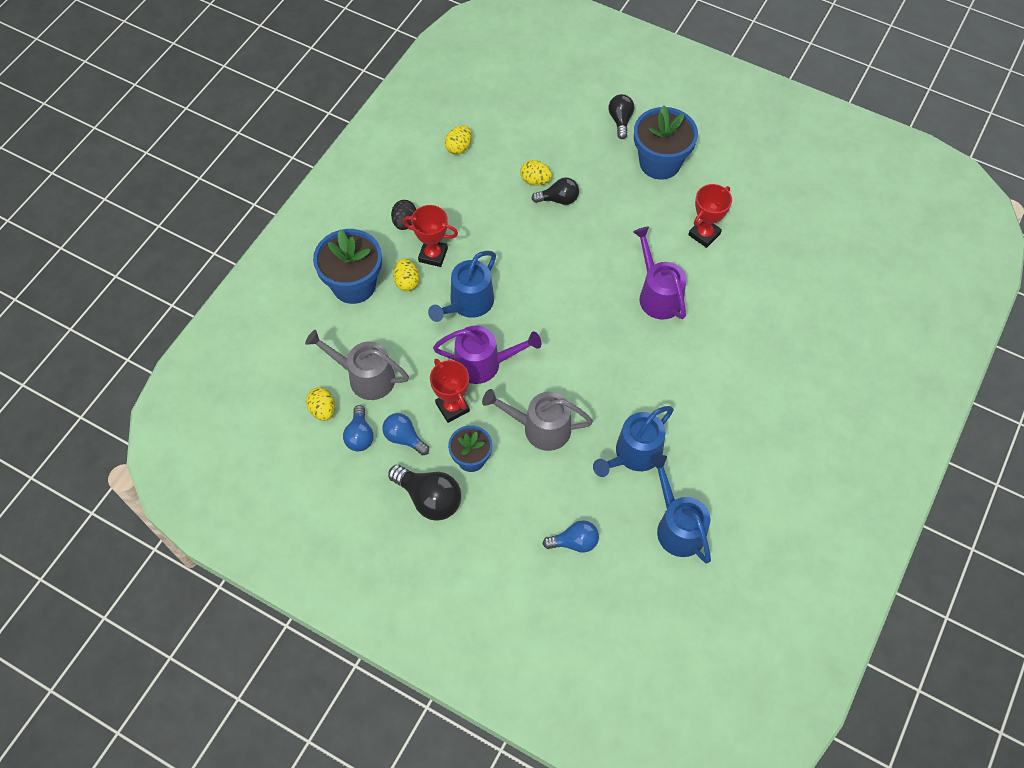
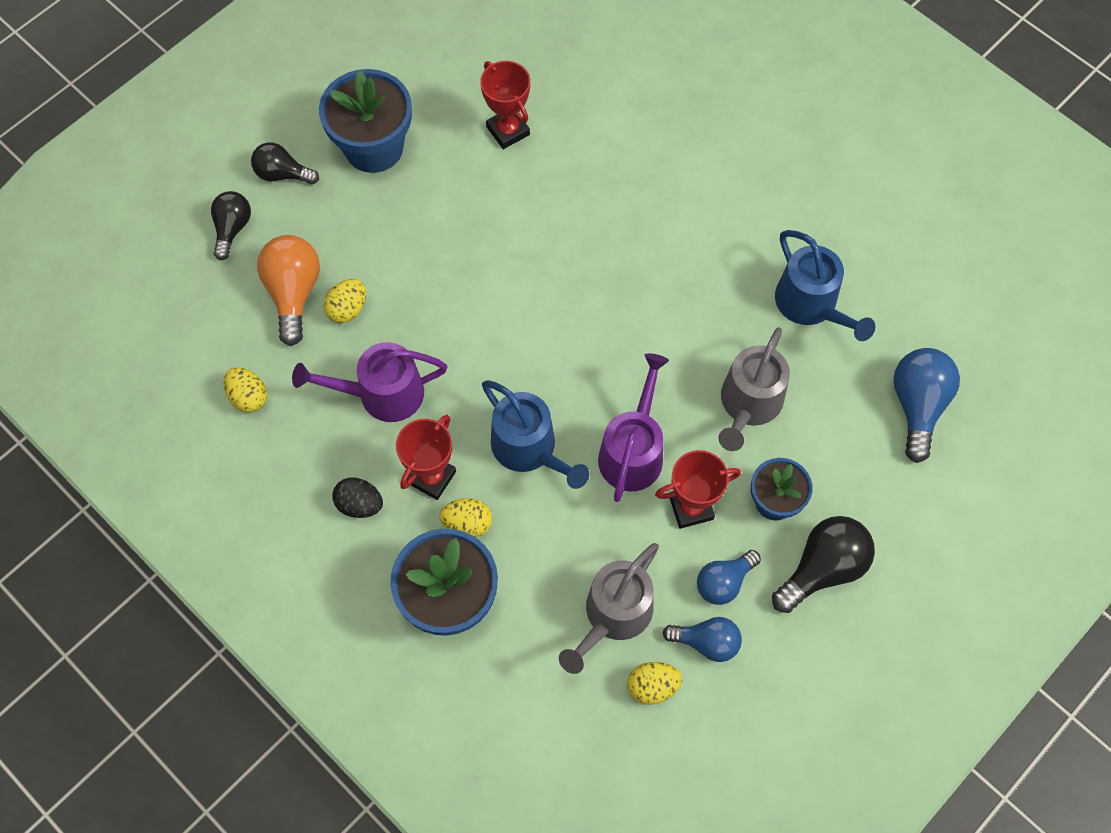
camera: 75 degrees left, 5 degrees up
black light bulb [531,177,579,205] -> black light bulb moved to [211,191,251,260]
blue light bulb [543,520,599,553] -> blue light bulb [893,348,960,463], size x1.54
purple watering can [633,227,686,320] -> purple watering can moved to [292,342,447,422]
blue watering can [649,455,711,563] -> none
none -> orange light bulb [257,235,320,346]

